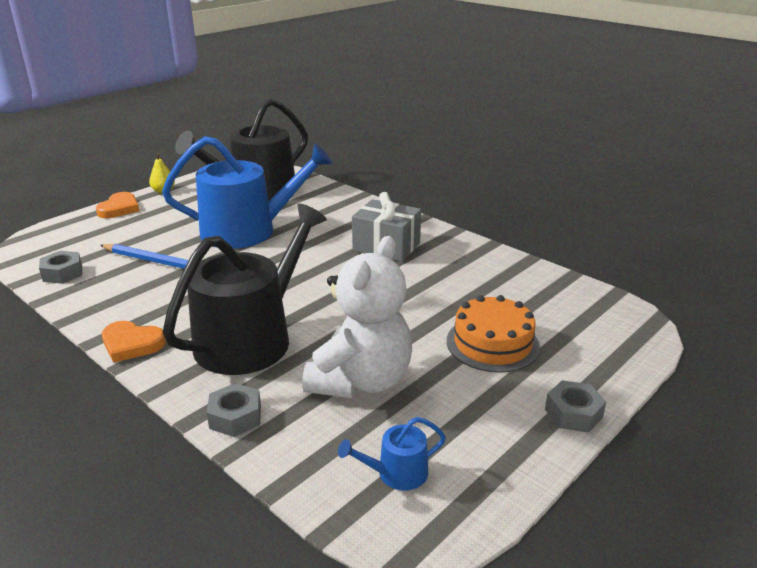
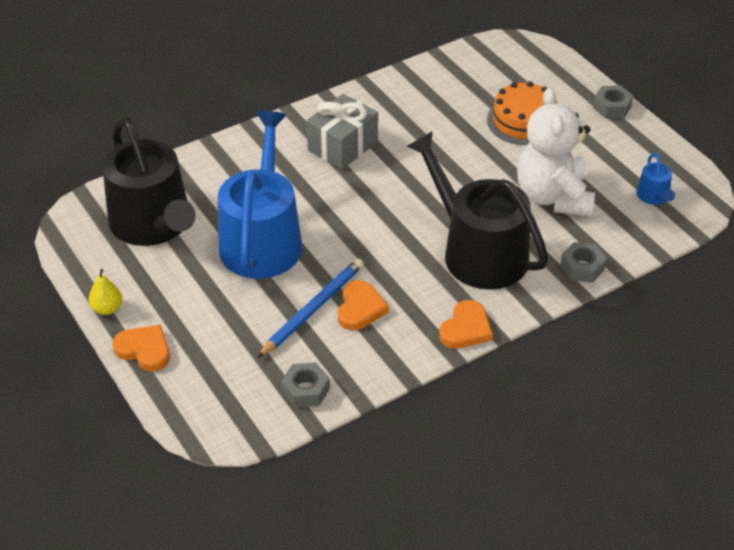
camera: 75 degrees left, 15 degrees up
white teddy bear [302,236,412,398] -> white teddy bear turned 135 degrees counterclockwise [517,87,595,216]
none -> orange heart [338,280,389,330]

